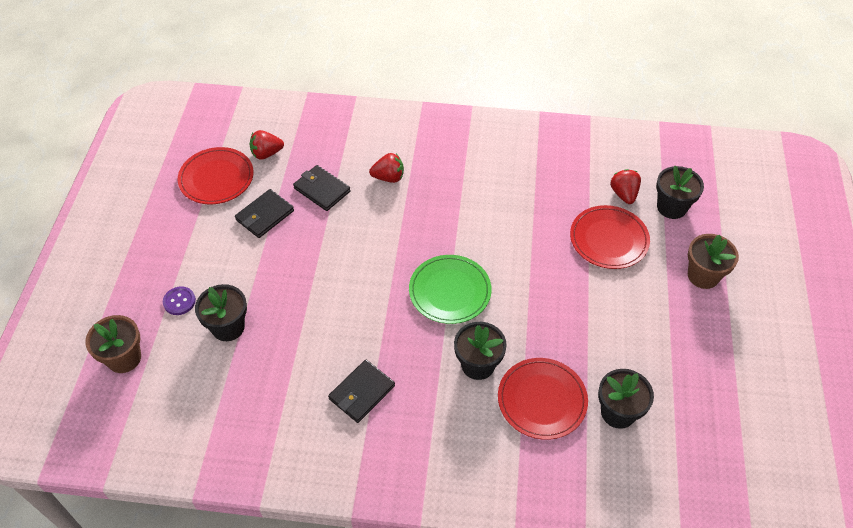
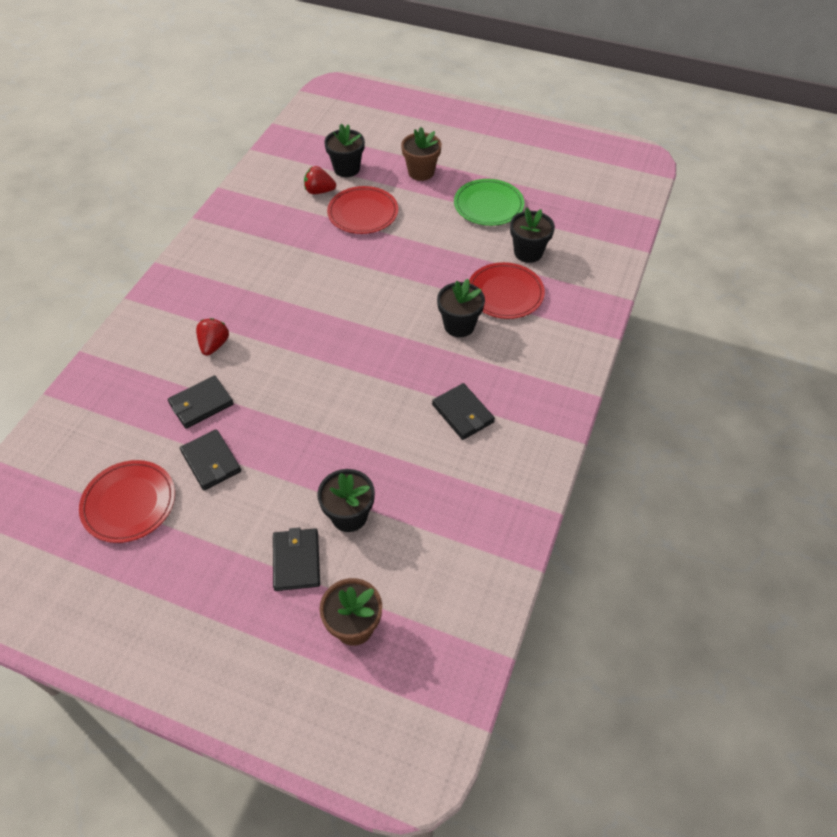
camera: 75 degrees left, 0 degrees up
purple button [163,286,196,315] -> black wallet [273,527,320,591]
red strawberry [250,130,284,160] -> none
green plate [409,255,492,324] -> green plate moved to [454,179,525,226]

